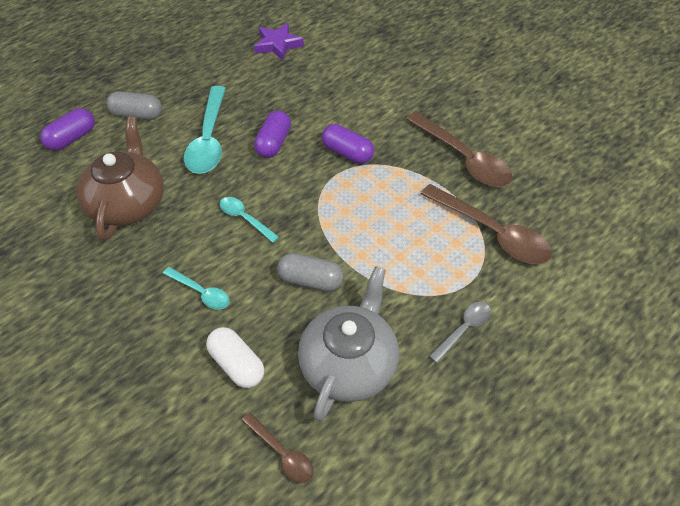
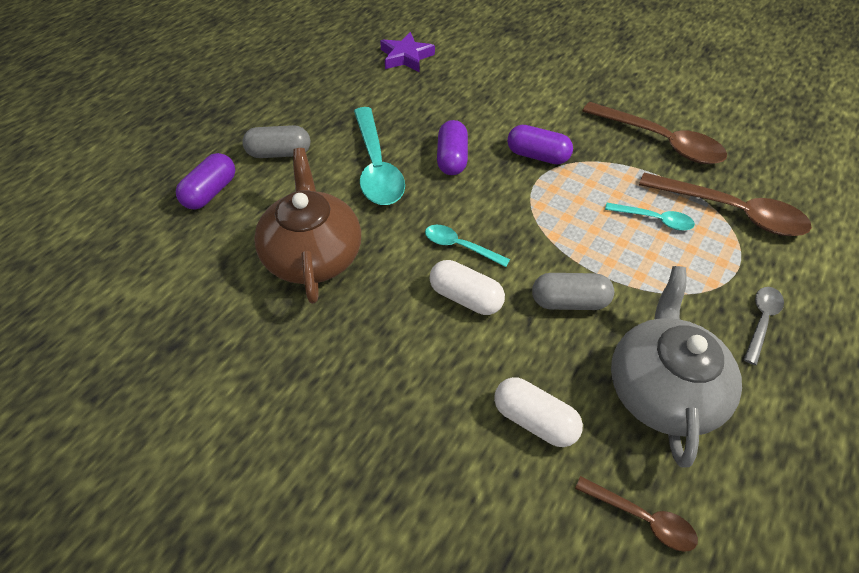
camera: 15 degrees left, 0 degrees up
turquoise spoon [163,267,230,310] -> turquoise spoon moved to [605,203,695,230]
none -> white capsule [430,260,505,315]

